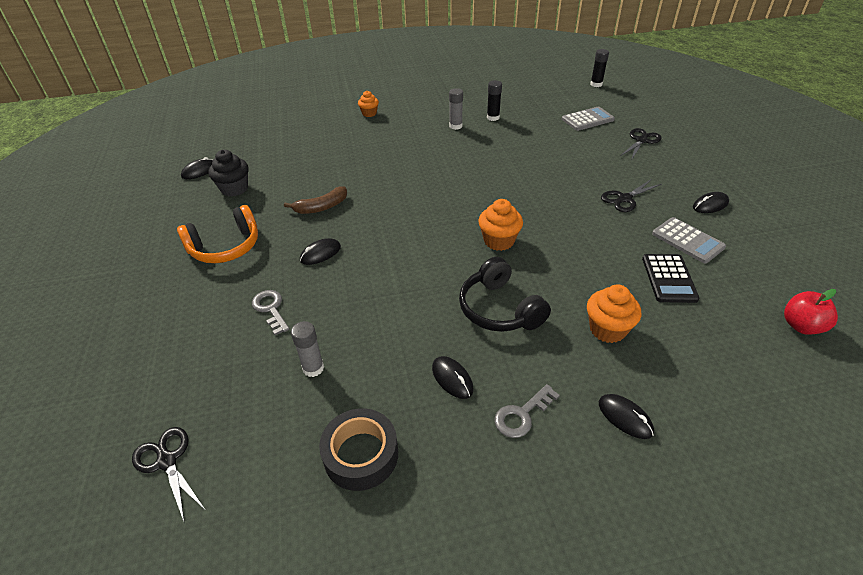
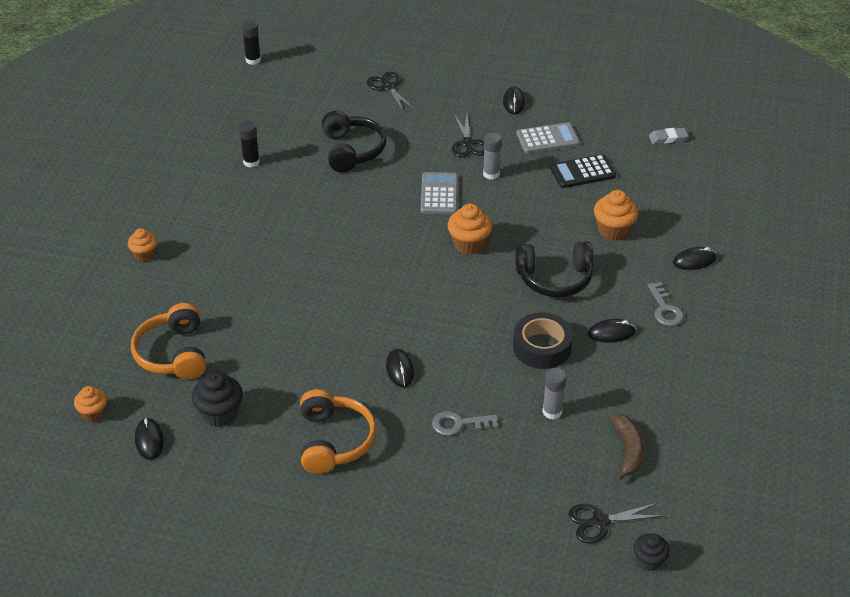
camera: 65 degrees left, 0 degrees up
brown banana [284,186,347,214] -> brown banana moved to [609,414,644,481]
black tape [319,408,398,491] -> black tape moved to [513,313,573,369]
grey glue stick [449,88,463,130] -> grey glue stick moved to [483,133,502,179]
grey calculator [562,107,615,131] -> grey calculator moved to [421,172,458,214]
black calculator [642,254,699,303] -> black calculator turned 135 degrees clockwise [550,154,616,188]
red apple [784,289,838,335] -> grey eraser [649,128,688,144]
none -> orange cupcake [74,386,107,422]
none -> orange headphones [131,303,206,379]
none -> black headphones [322,111,386,173]
none -> black cupcake [633,533,670,571]

